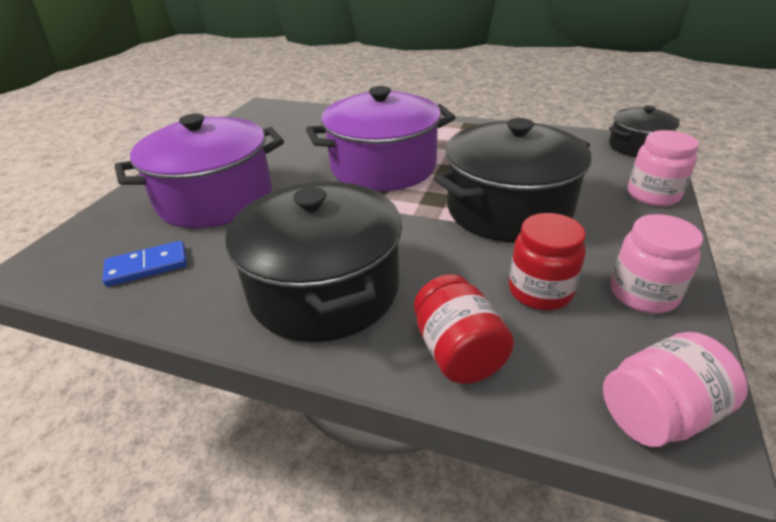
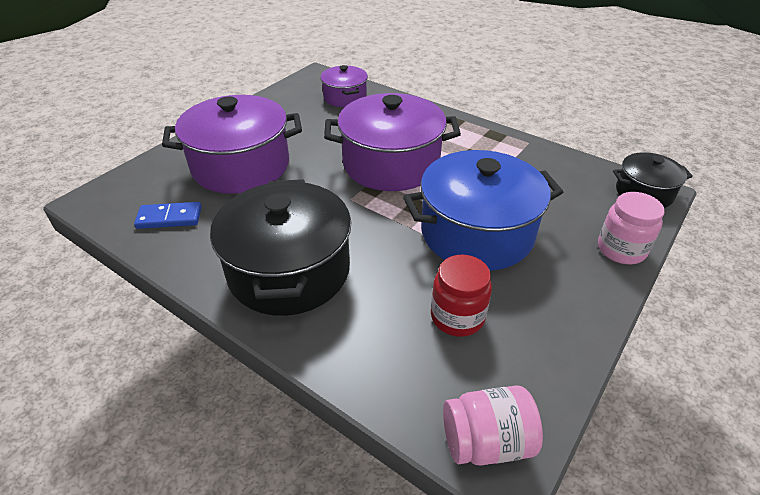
camera: 15 degrees right, 5 degrees up
red jar [414,274,514,384] -> none
black pot [434,118,591,243] -> blue pot [403,150,563,271]
pink jar [611,214,703,313] -> none
none -> purple pot [320,65,368,107]

